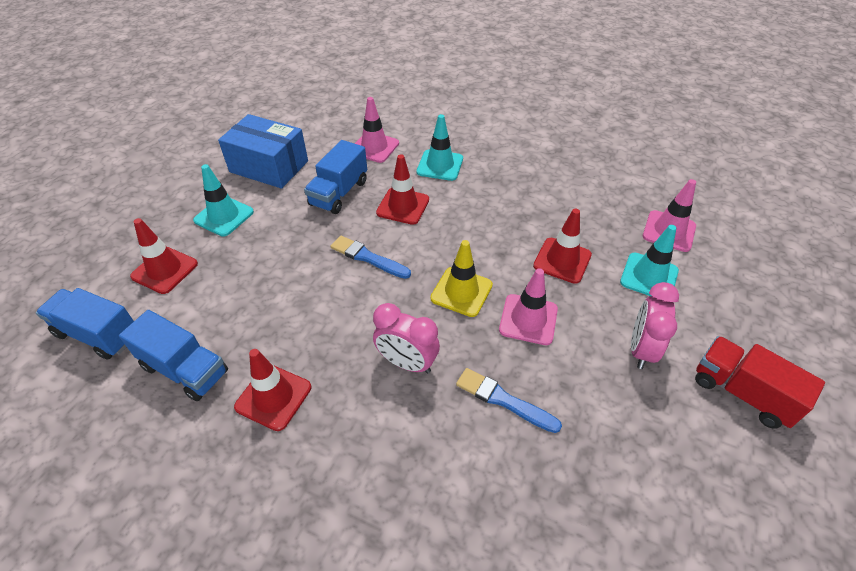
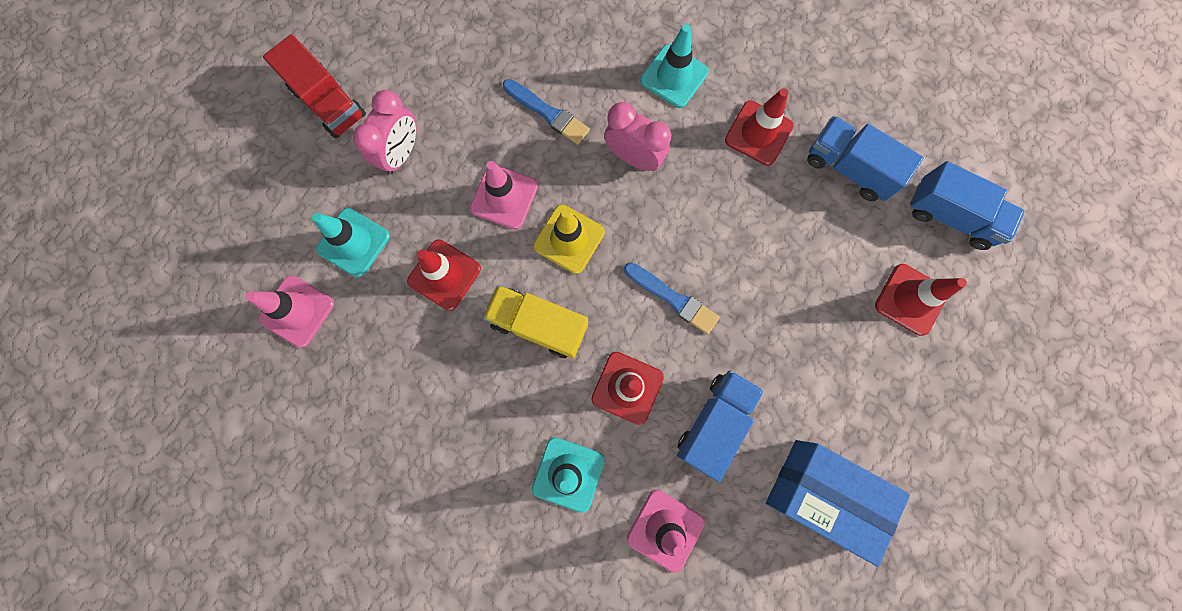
camera: 175 degrees left, 30 degrees up
turquoise traffic cone [193,164,254,236] -> turquoise traffic cone moved to [640,24,709,108]
none -> yellow truck [483,285,588,358]

